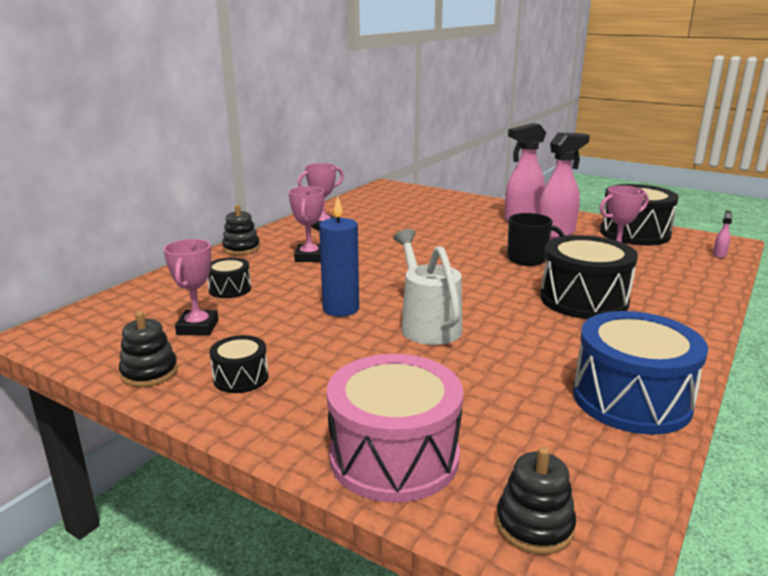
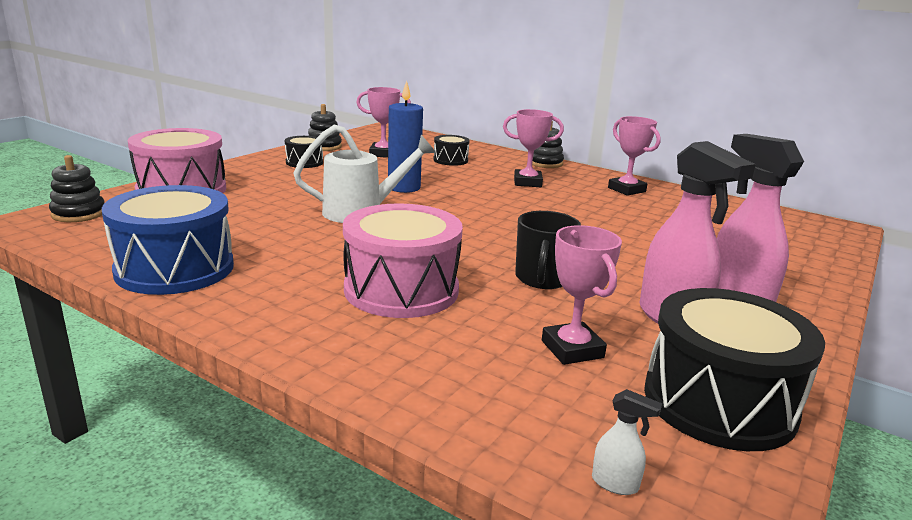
camera: 90 degrees right, 0 degrees up
black drum [540,235,638,319] -> pink drum [343,203,463,318]
pink spray bottle [713,211,732,258] -> white spray bottle [592,389,662,495]

